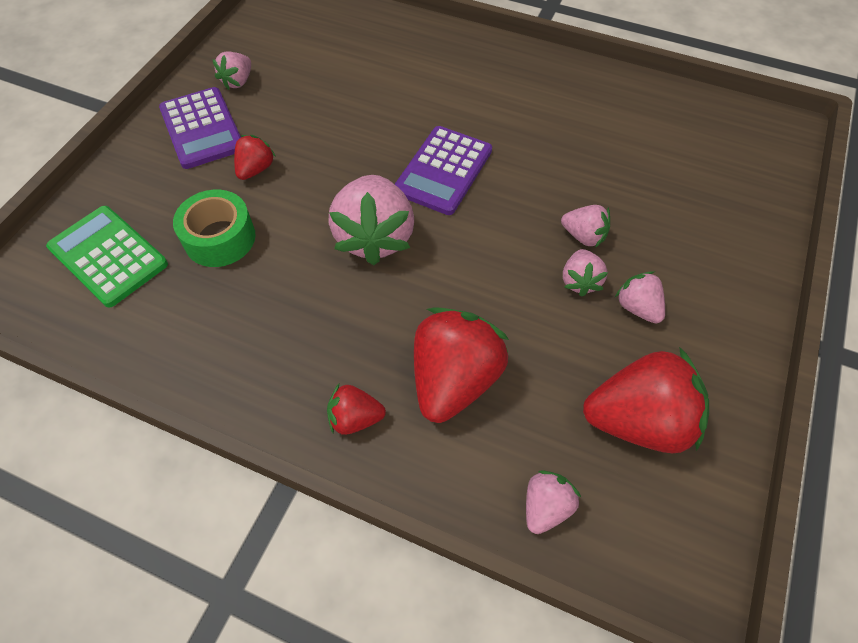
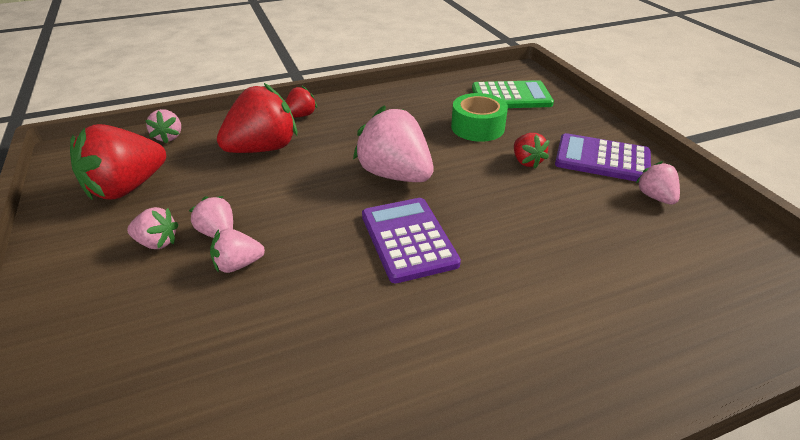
camera: 135 degrees right, 20 degrees down
red strawberry [414,307,509,423] -> red strawberry turned 105 degrees counterclockwise [217,83,297,153]

